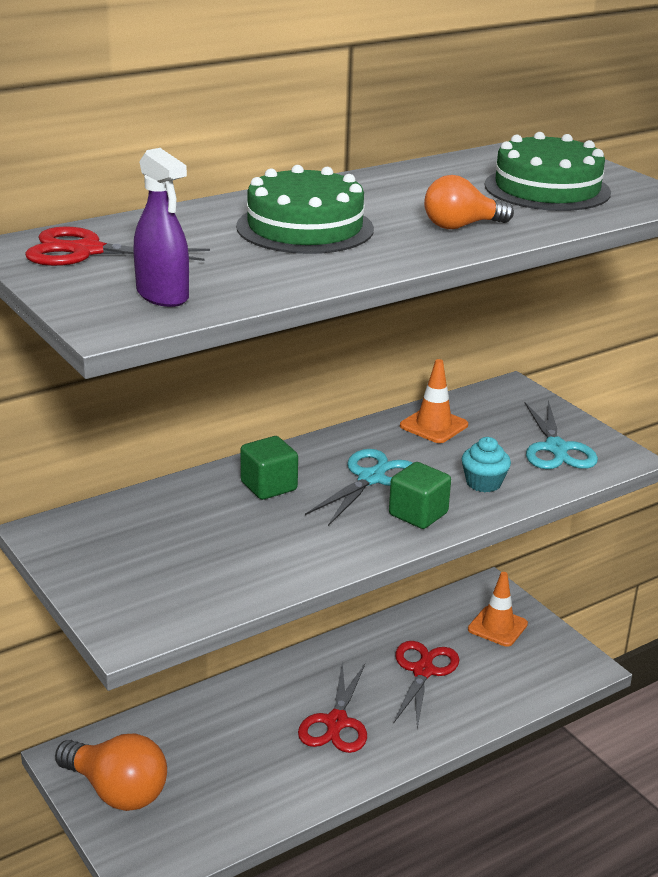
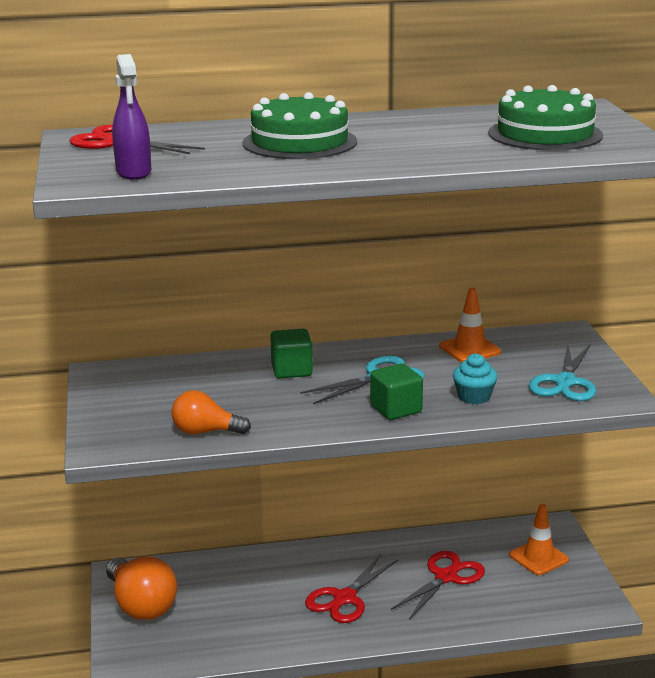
camera: 25 degrees right, 5 degrees down
orange light bulb [424,175,514,229] -> orange light bulb moved to [171,390,251,434]

